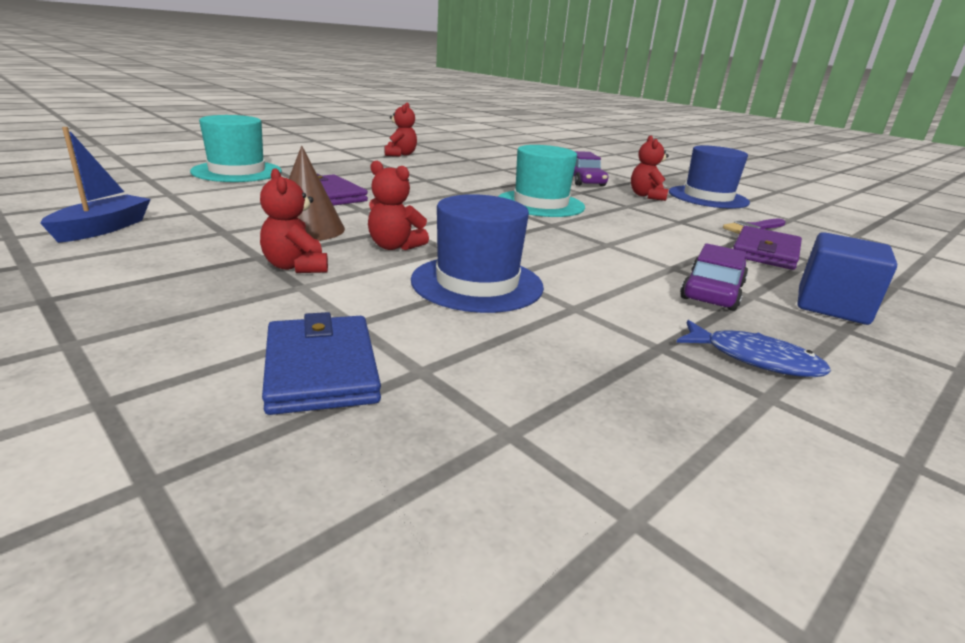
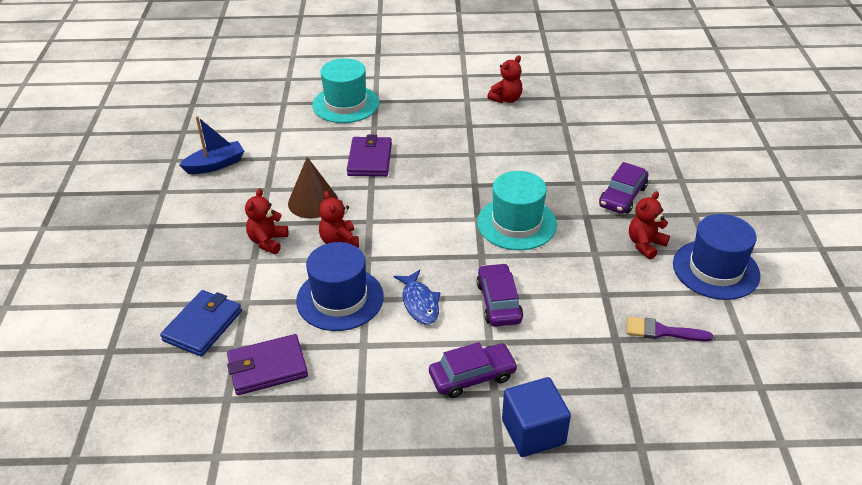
camera: 45 degrees right, 15 degrees up
blue fish [676,320,831,377] -> blue fish moved to [394,270,441,325]
purple wallet [733,226,802,270] -> purple wallet moved to [227,334,308,395]
none -> purple car [477,263,523,327]

